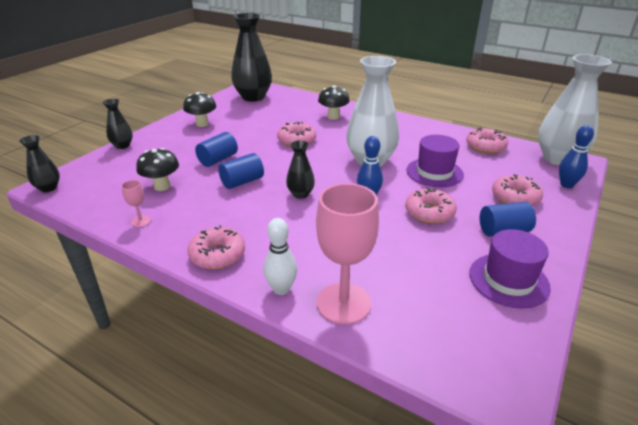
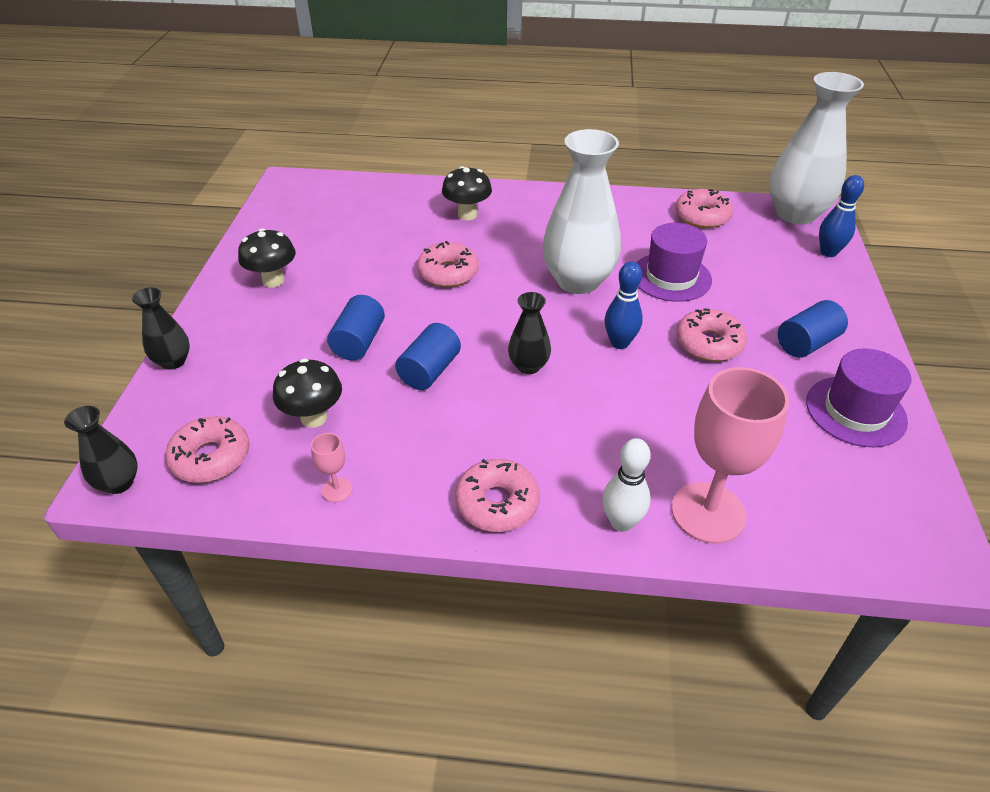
camera: 25 degrees left, 10 degrees up
black vase [231,13,272,102] -> none
pink donut [492,174,543,206] -> pink donut moved to [165,416,249,483]

